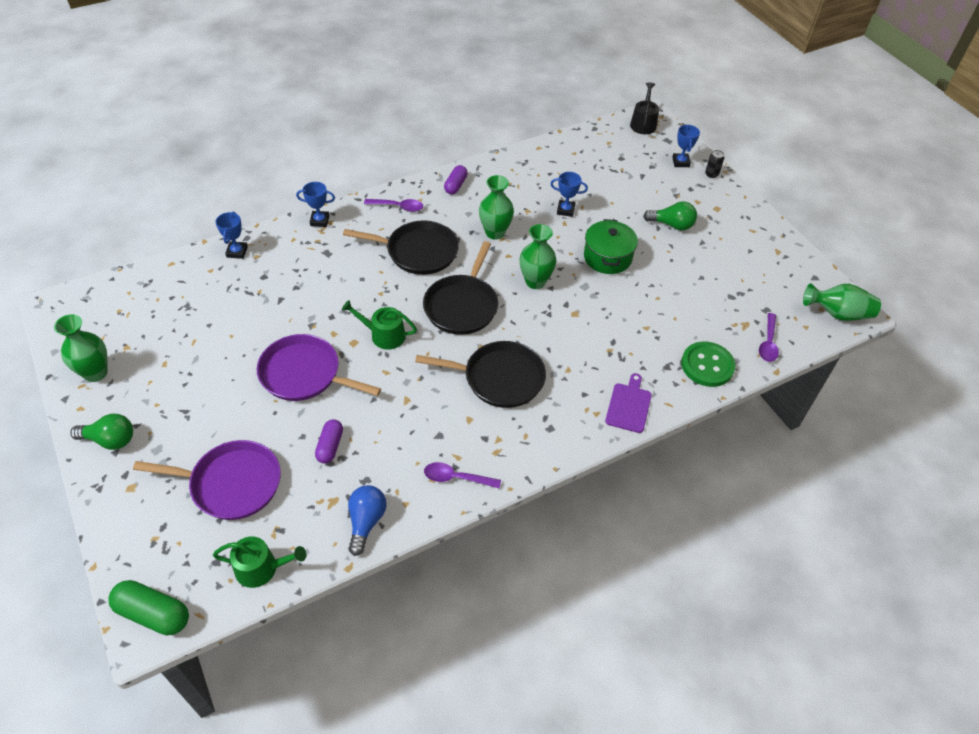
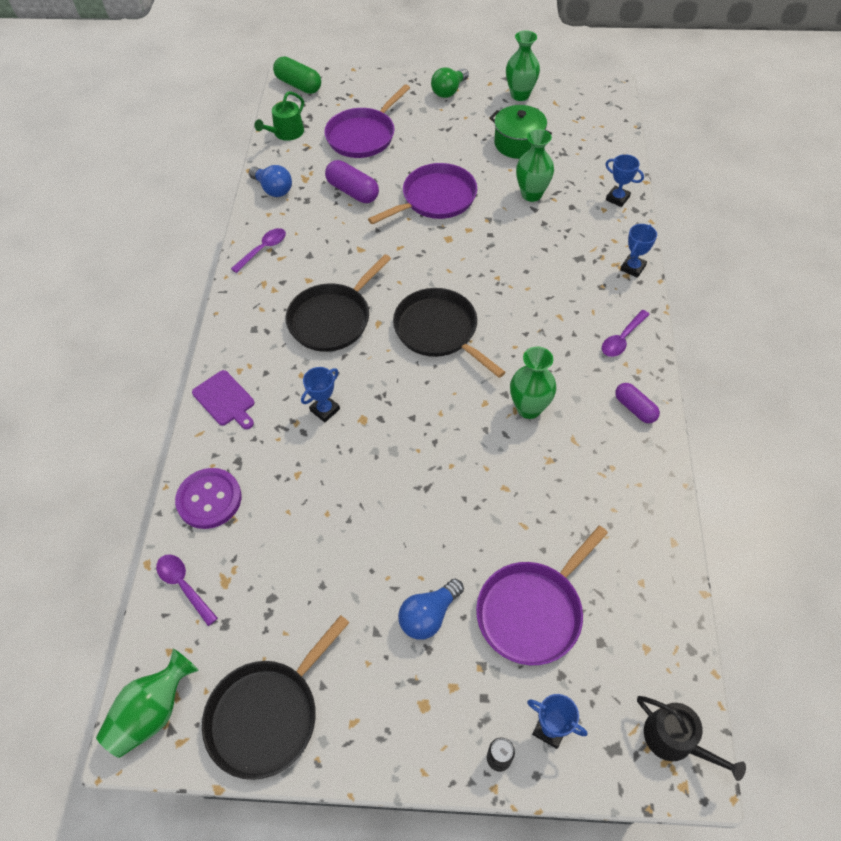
camera: 125 degrees right, 5 degrees up
green capsule [108,580,189,635] -> green capsule turned 75 degrees clockwise [273,56,321,94]
purple capsule [315,419,343,464] -> purple capsule [325,160,379,203], size x1.51
green watering can [342,300,417,350] -> none
black pan [343,220,459,275] -> black pan moved to [202,615,349,780]
green vase [520,224,556,289] -> green vase moved to [516,129,554,202]
blue trophy [550,172,588,217] -> blue trophy moved to [301,367,340,422]
green pot [584,219,638,274] -> green pot moved to [490,105,552,159]
green light bulb [643,201,697,230] -> blue light bulb [398,579,464,640]
green button [681,342,735,387] -> purple button [175,468,241,529]
none -> purple pan [476,526,608,665]

